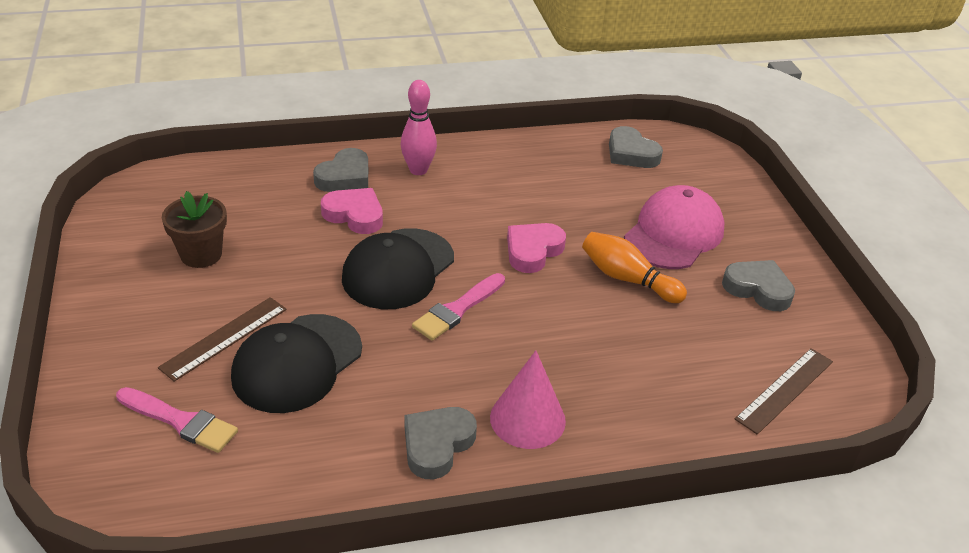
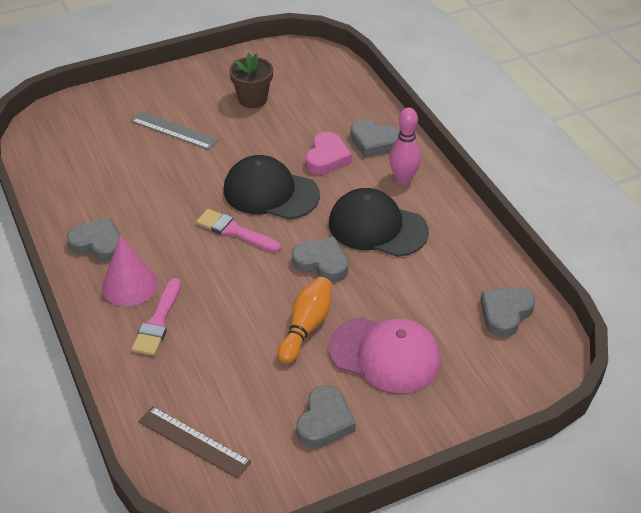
camera: 80 degrees right, 5 degrees up
pink brush [116,387,238,453] -> pink brush moved to [132,278,181,356]
brown ruler [158,297,287,382] -> grey ruler [131,112,219,150]
black cap [231,314,362,413] -> black cap moved to [329,188,429,257]
pink heart [507,223,566,273] -> grey heart [292,237,348,282]

